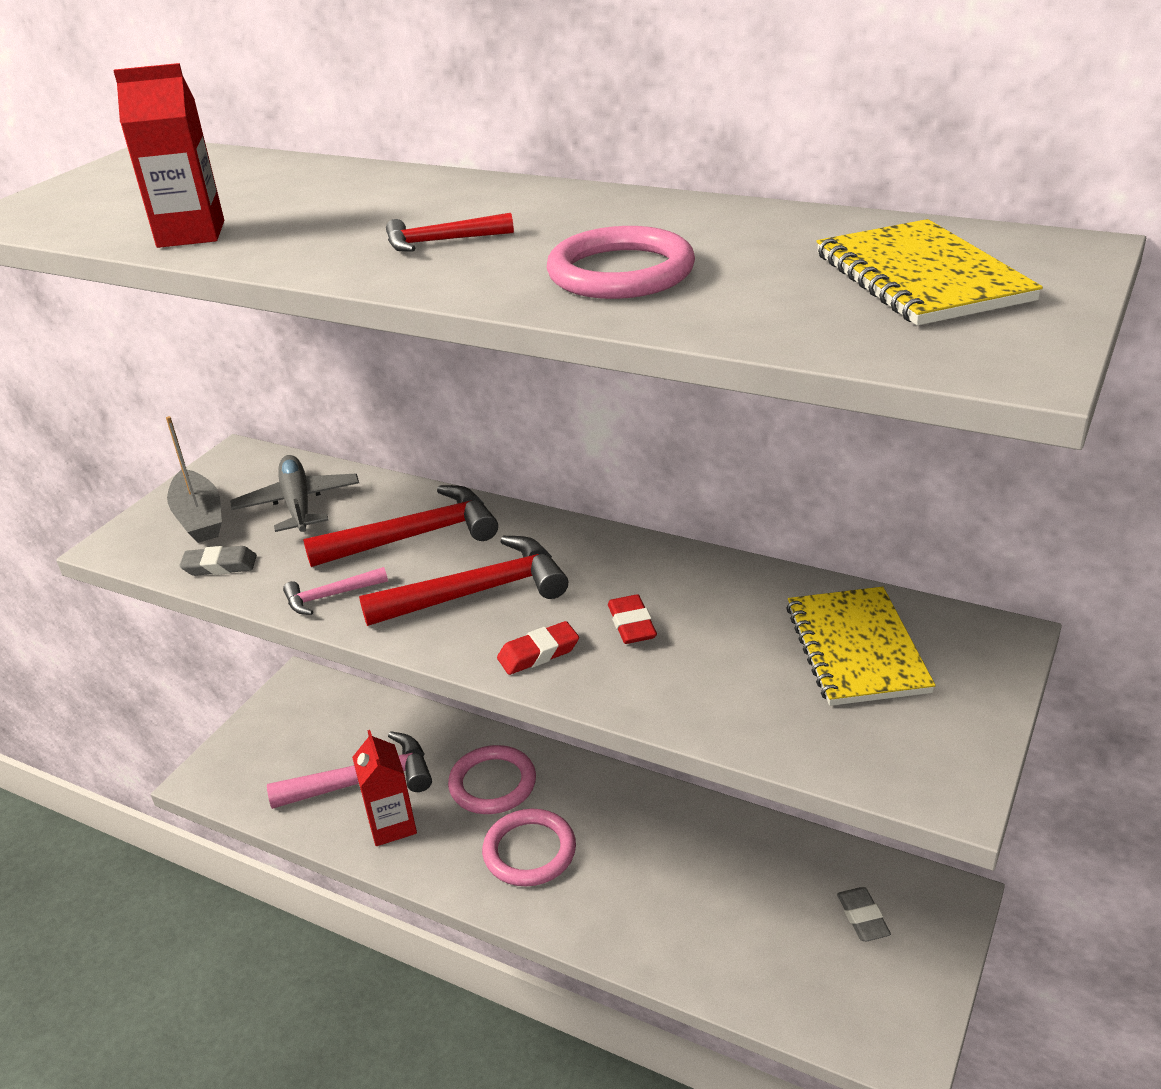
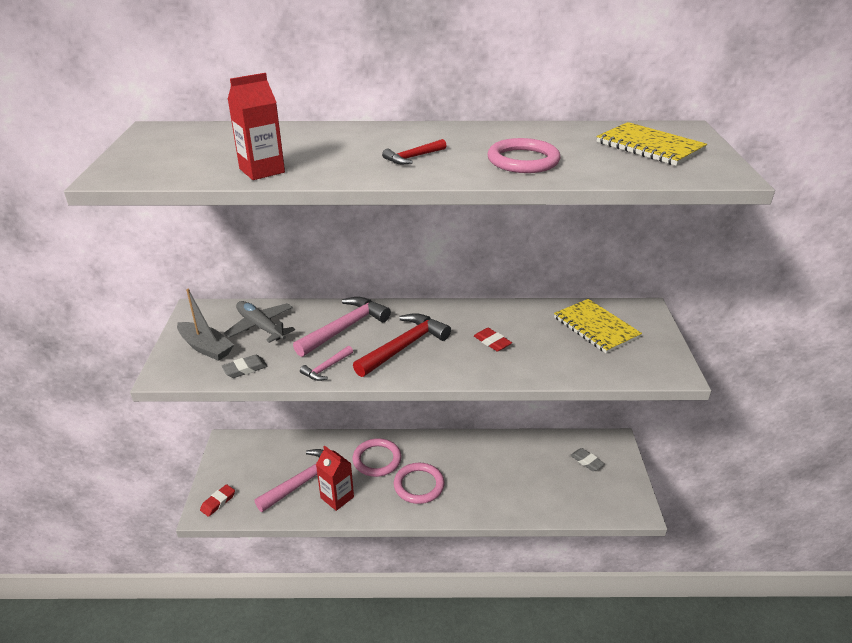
camera: 30 degrees left, 0 degrees up
red hammer [303,485,498,567] -> pink hammer [293,297,391,357]
red eraser [497,621,579,675] -> red eraser moved to [200,484,235,517]

